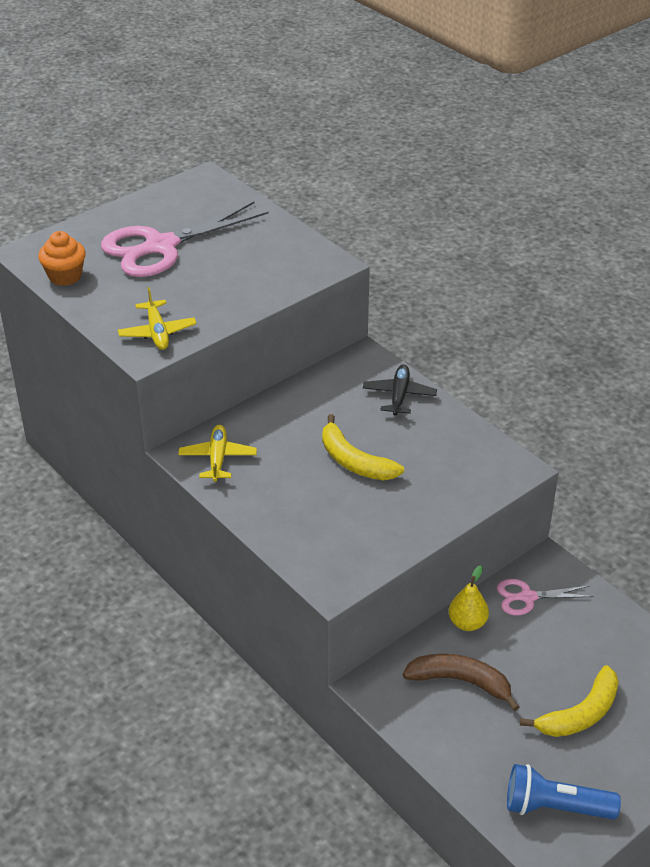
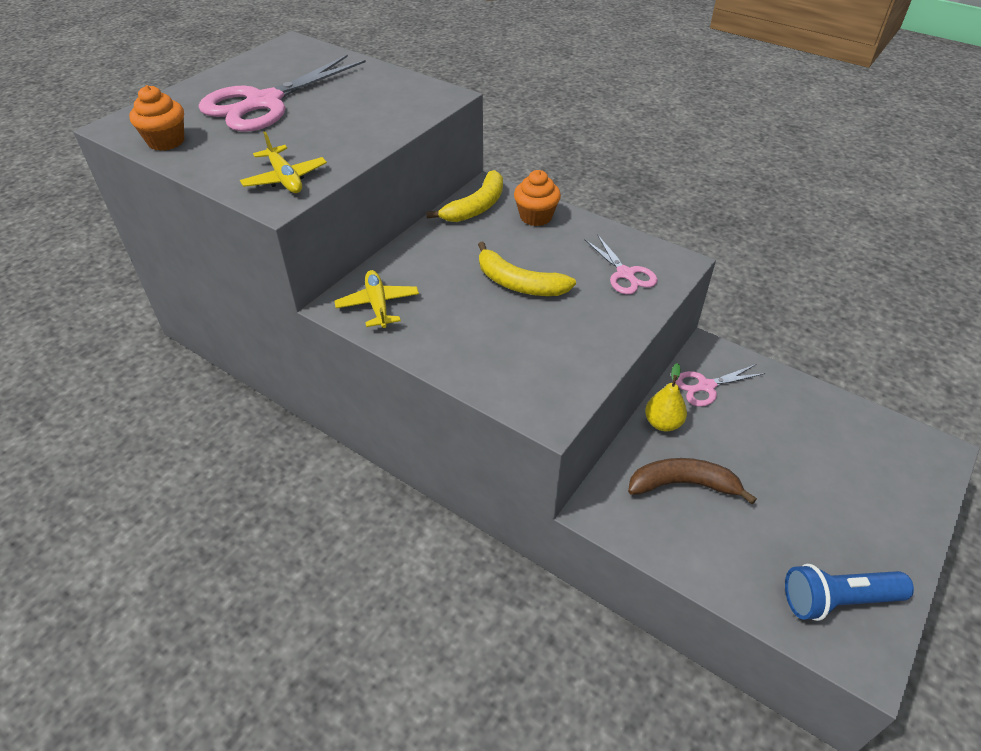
camera: 15 degrees left, 5 degrees up
black plane [363,364,437,416] -> orange cupcake [514,170,561,226]
yellow banana [520,665,619,737] -> yellow banana moved to [426,170,503,222]
none -> pink scissors [585,234,658,294]

